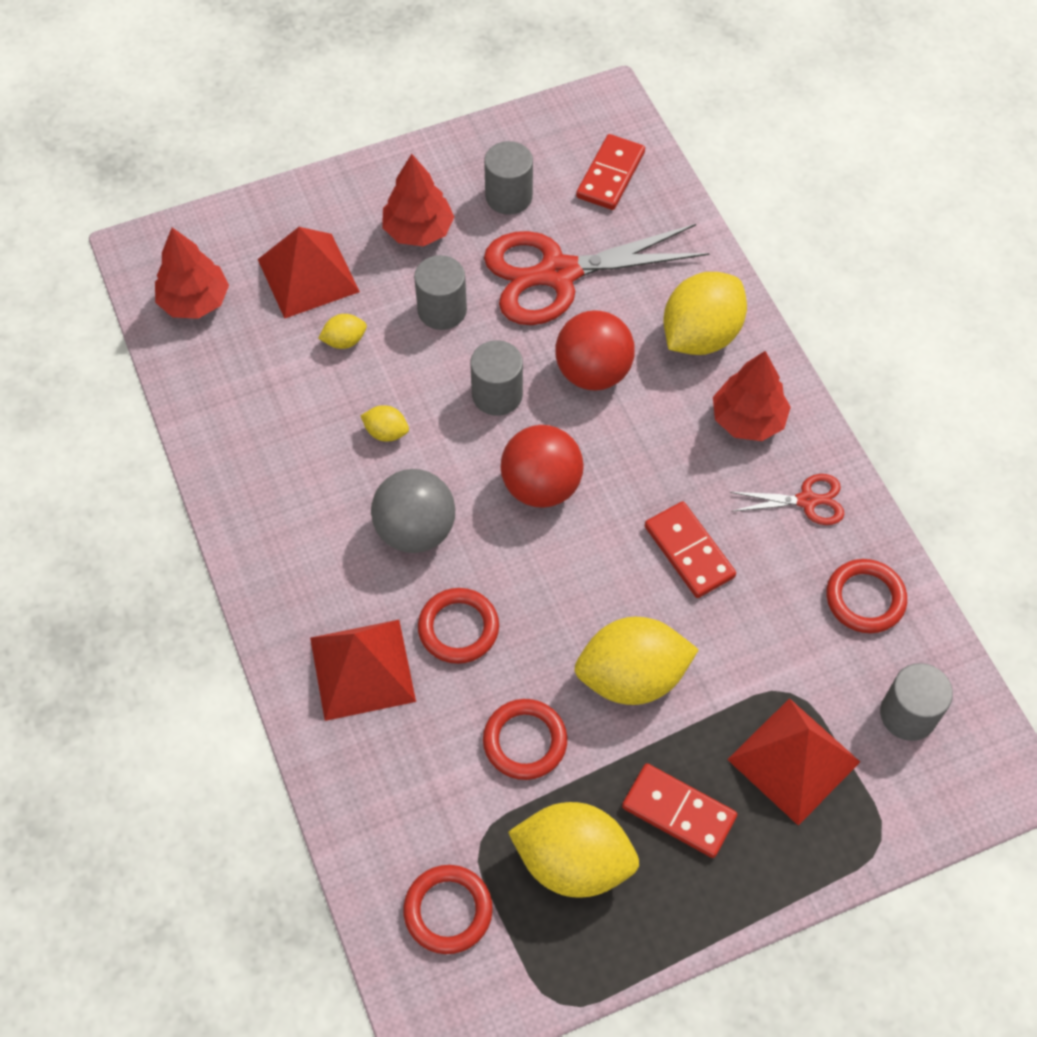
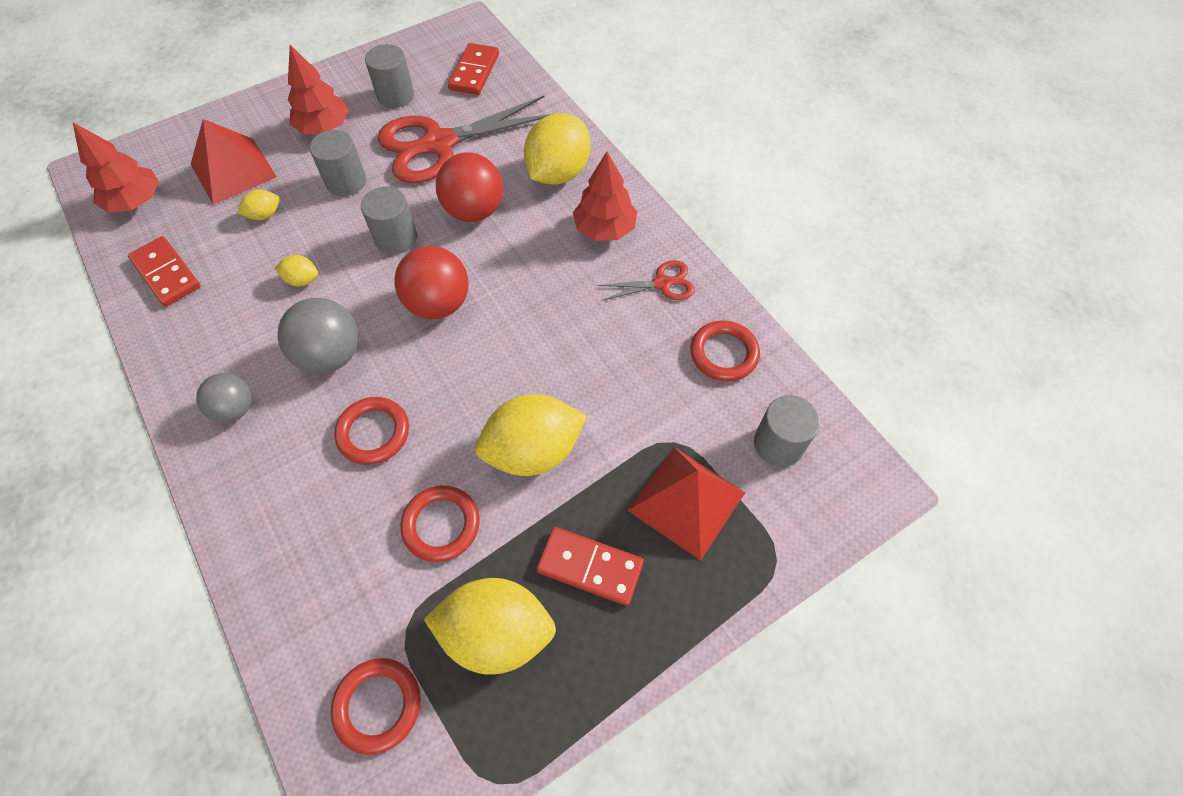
camera: 10 degrees left, 0 degrees up
red pyramid [310,620,416,721] -> none
red domino [645,501,736,598] -> red domino moved to [128,236,201,307]
none -> grey ball [196,373,252,423]

